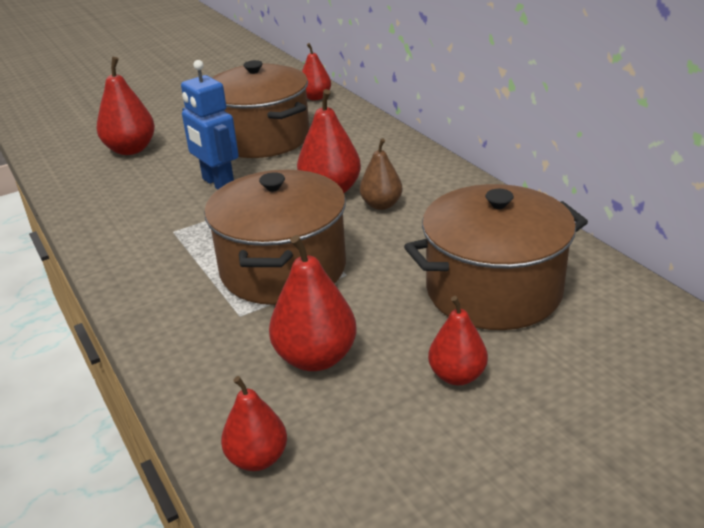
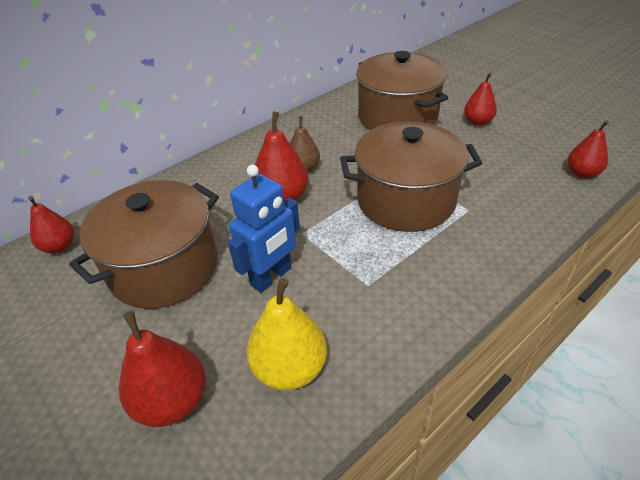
camera: 100 degrees left, 10 degrees up
red pear [269,235,357,371] -> none
none -> yellow pear [247,278,327,390]

